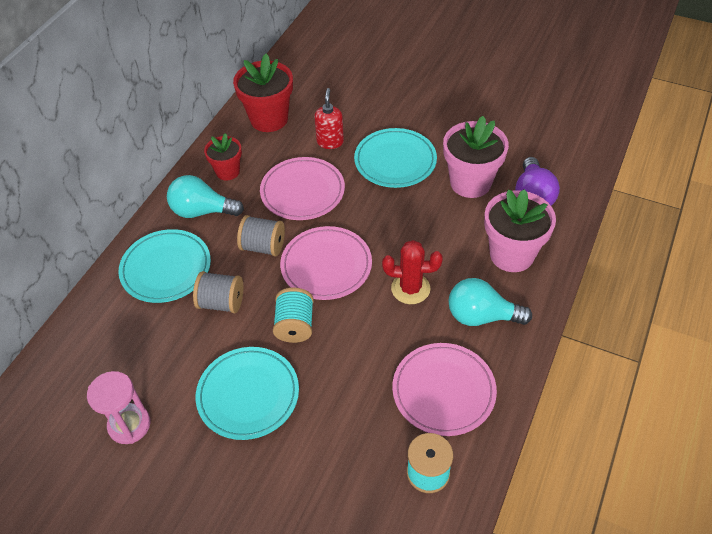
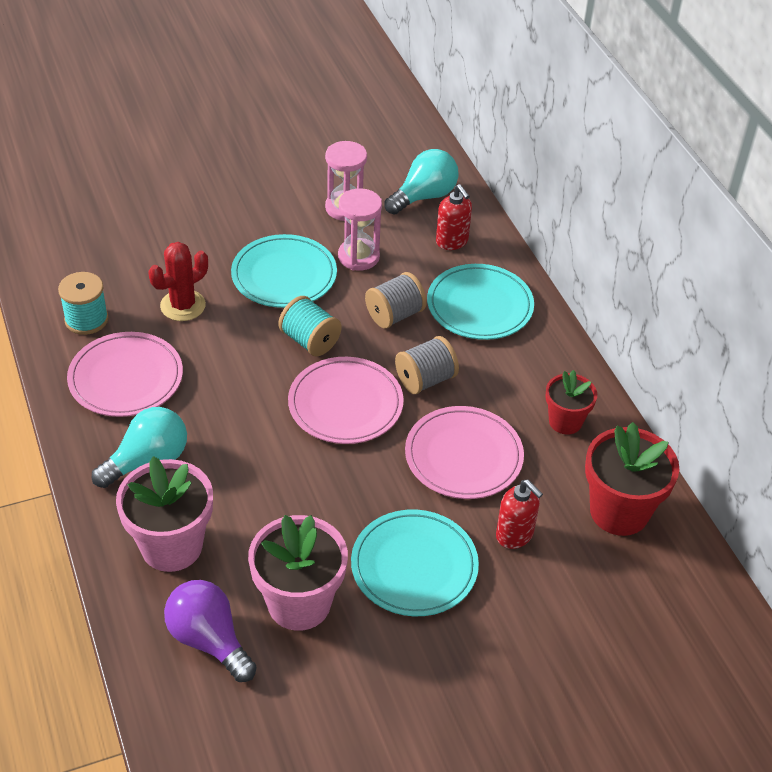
camera: 130 degrees right, 5 degrees down
turquoise light bulb [167,175,244,218] -> turquoise light bulb moved to [384,149,459,215]
red cactus [382,240,443,304] -> red cactus moved to [149,242,208,321]
none -> pink hourglass [338,188,382,271]
none -> red soap dispenser [436,184,472,250]

